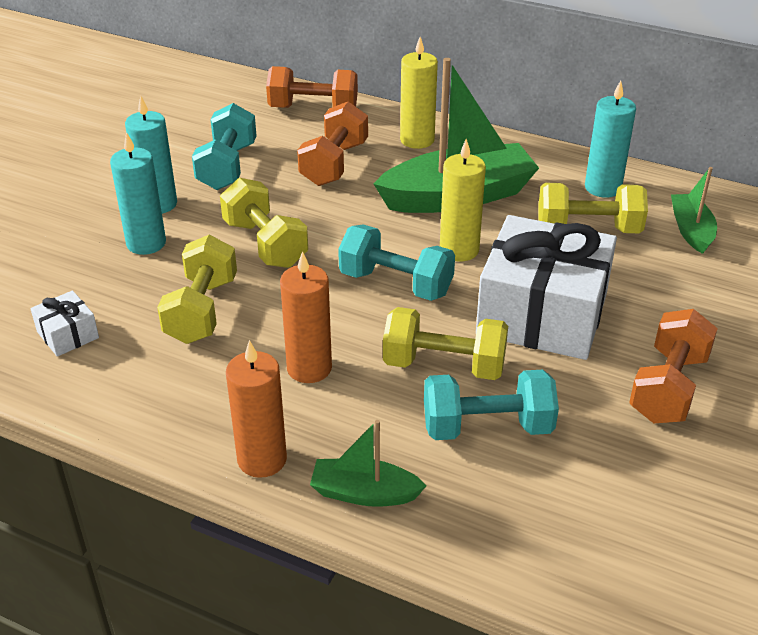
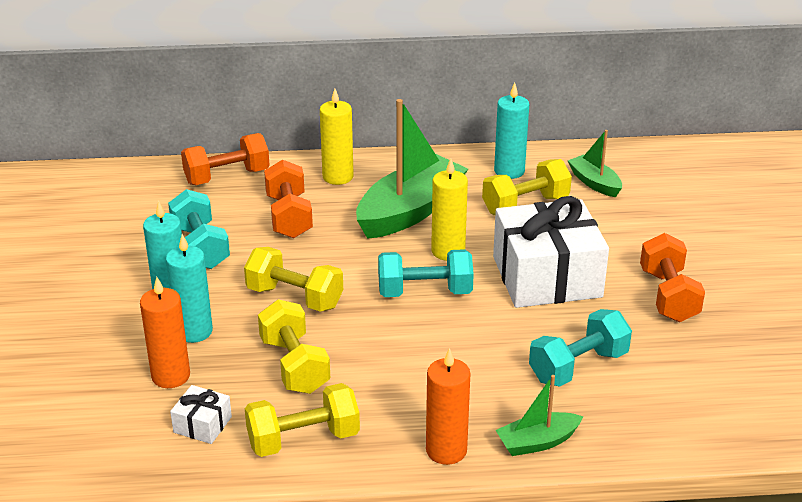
camera: 30 degrees left, 5 degrees down
orange candle [280,251,332,383] -> orange candle moved to [140,277,190,388]
yellow dumbbell [383,307,508,380] -> yellow dumbbell moved to [245,383,360,457]

